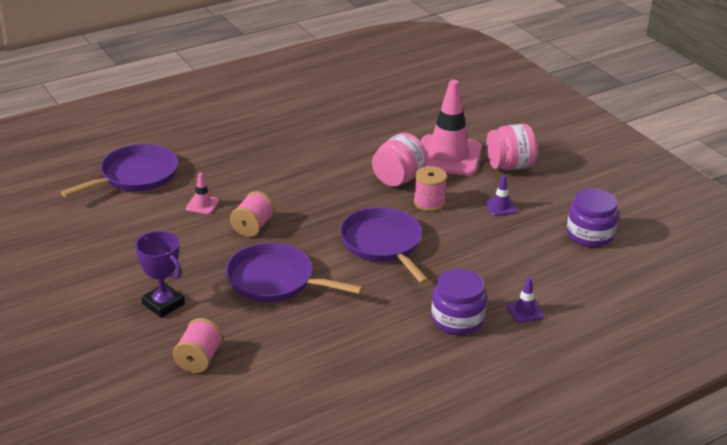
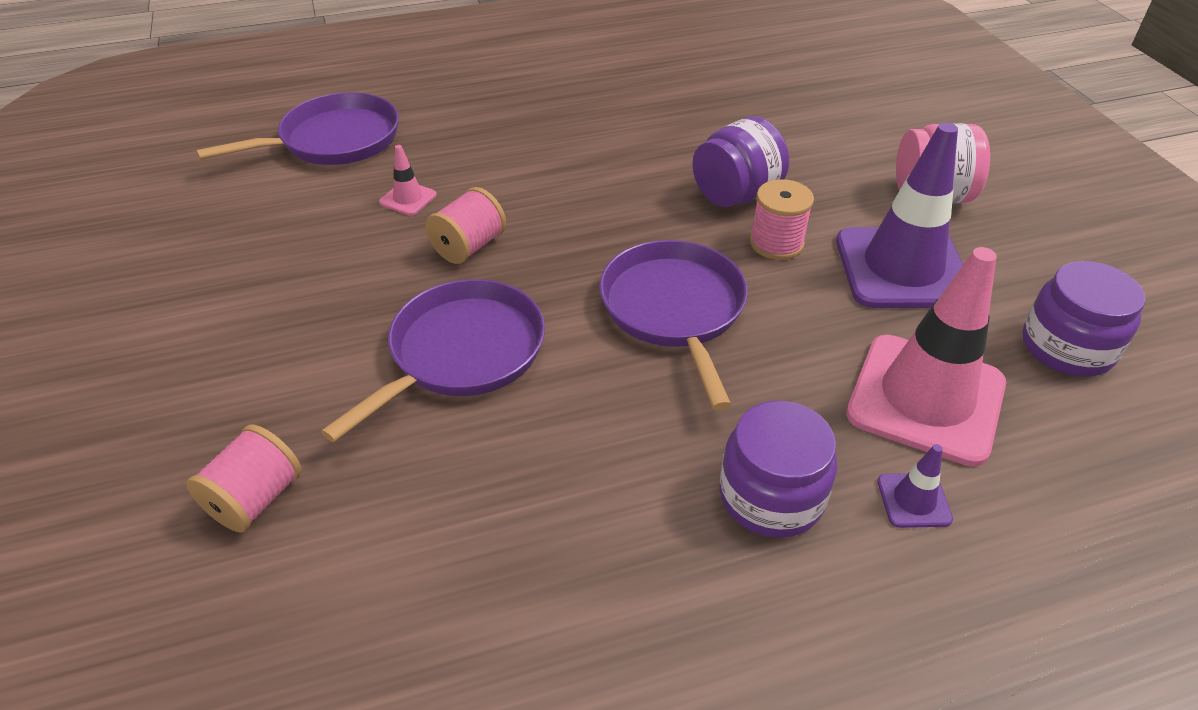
camera: 15 degrees right, 10 degrees up
purple trophy [135,231,185,318] -> none
purple pan [225,243,363,302] -> purple pan turned 90 degrees clockwise [321,279,545,442]
pink jar [372,133,428,187] -> purple jar [692,116,789,207]
pink traffic cone [421,80,482,176] -> pink traffic cone moved to [846,247,1006,467]
purple traffic cone [484,175,517,216] -> purple traffic cone [836,122,963,308], size x2.42

